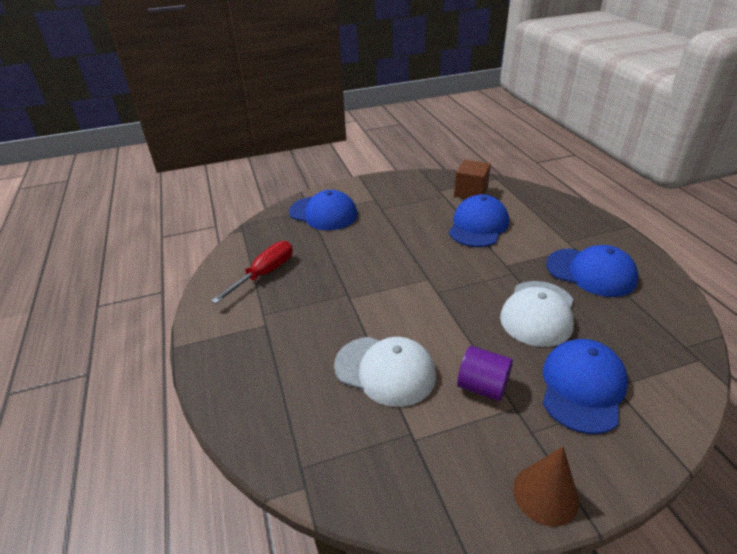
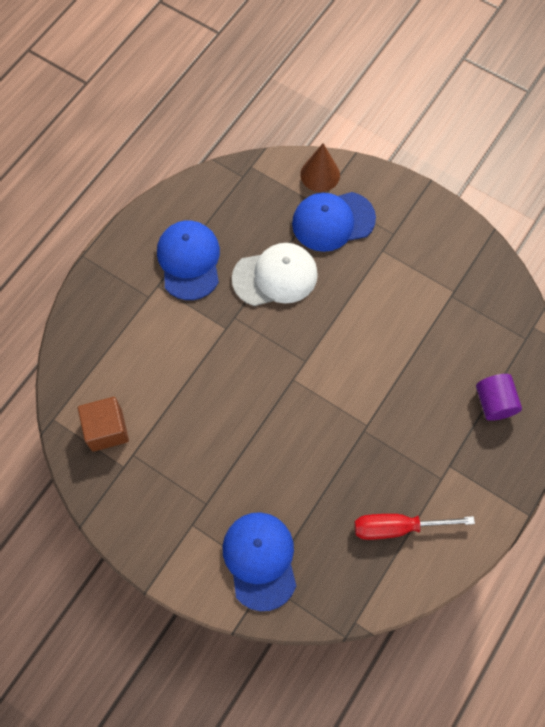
camera: 130 degrees left, 30 degrees up
white cap [334,337,436,407] -> none
blue cap [449,194,509,247] -> none
purple cylinder [457,346,513,401] -> purple cylinder moved to [476,374,522,421]
brown cone [513,447,579,527] -> brown cone moved to [300,143,340,192]

